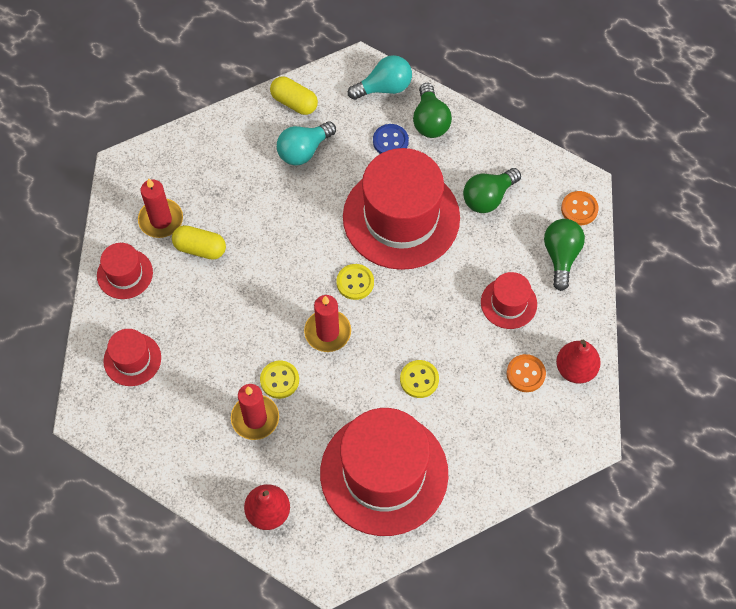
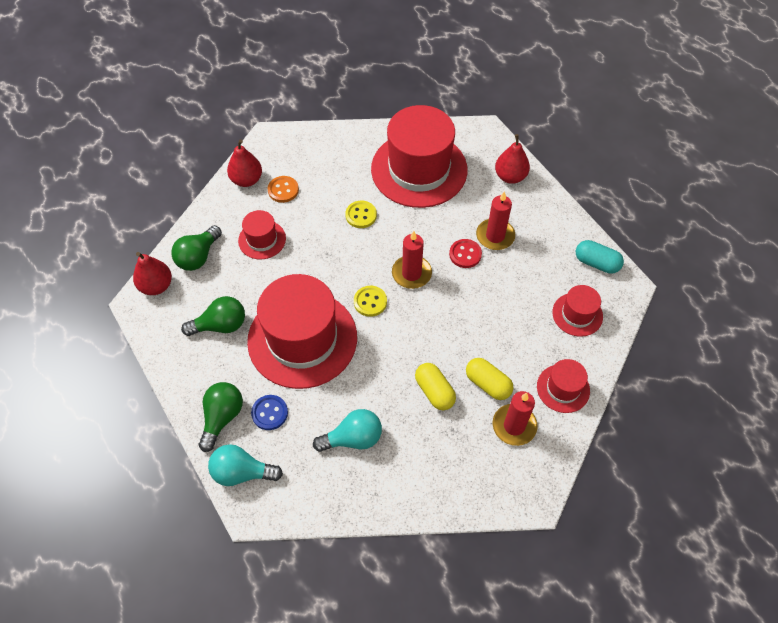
camera: 155 degrees left, 5 degrees down
yellow button [260,361,299,399] -> red button [449,239,482,268]
yellow capsule [270,77,318,115] -> yellow capsule moved to [415,363,456,410]
orange button [561,191,599,225] -> red pear [133,252,172,295]
none -> turquoise capsule [576,240,624,274]

